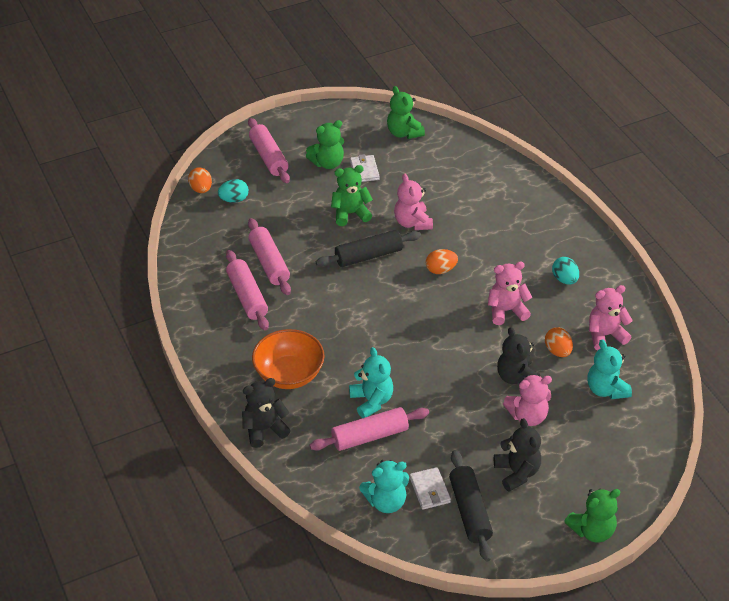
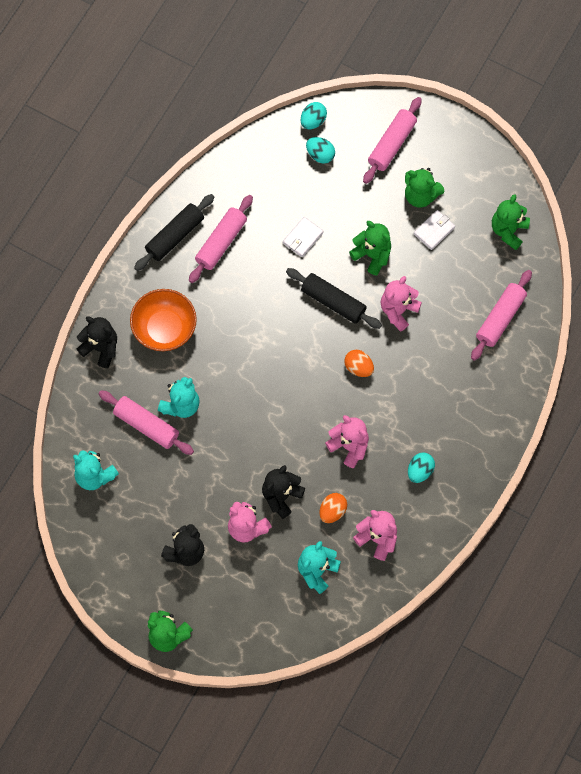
camera: 55 degrees right, 25 degrees up
orange egg [188,167,212,193] -> turquoise egg [301,102,327,129]
pink rolling pin [248,218,291,295] -> pink rolling pin moved to [471,270,532,361]
white wallet [410,467,451,510] -> white wallet moved to [283,217,324,257]
black rolling pin [449,450,493,561] -> black rolling pin moved to [134,194,214,271]

